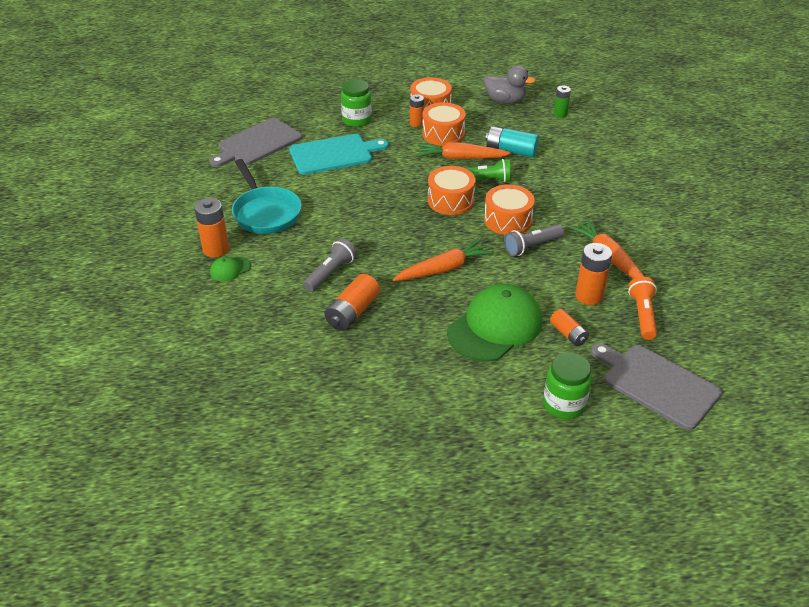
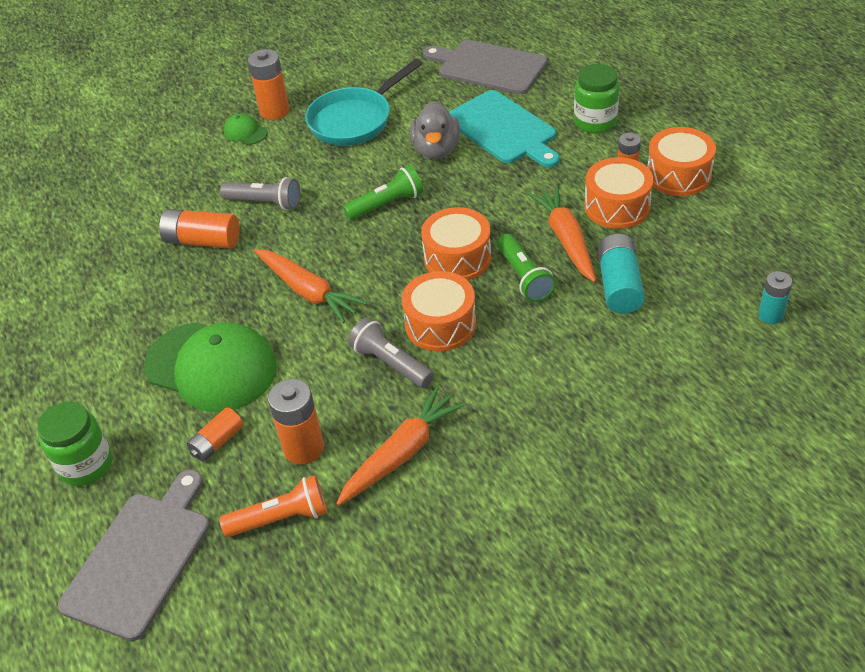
camera: 75 degrees right, 5 degrees up
grey duck [484,66,536,104] -> grey duck moved to [410,101,460,159]
green battery [554,85,571,118] -> turquoise battery [758,271,792,324]
none -> green flashlight [343,165,423,220]

